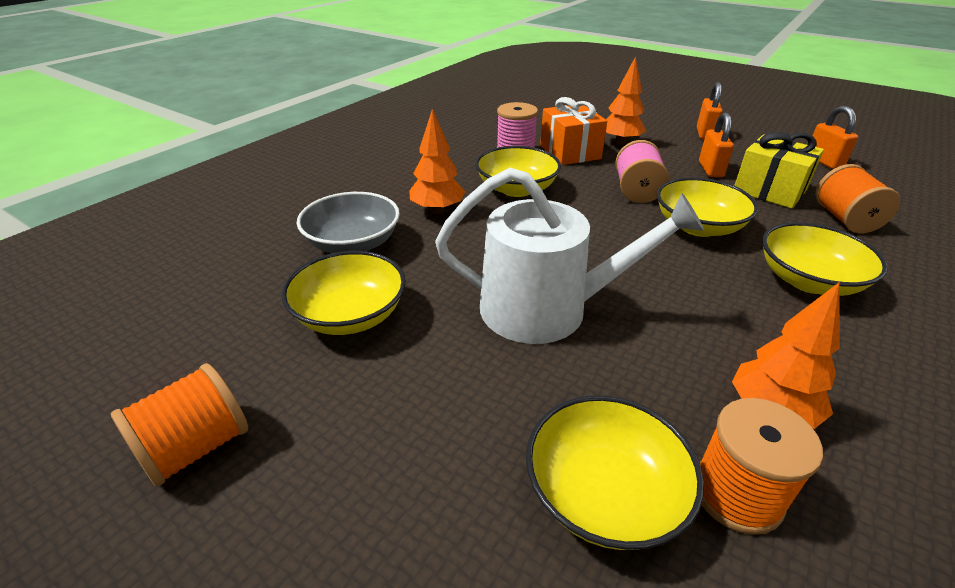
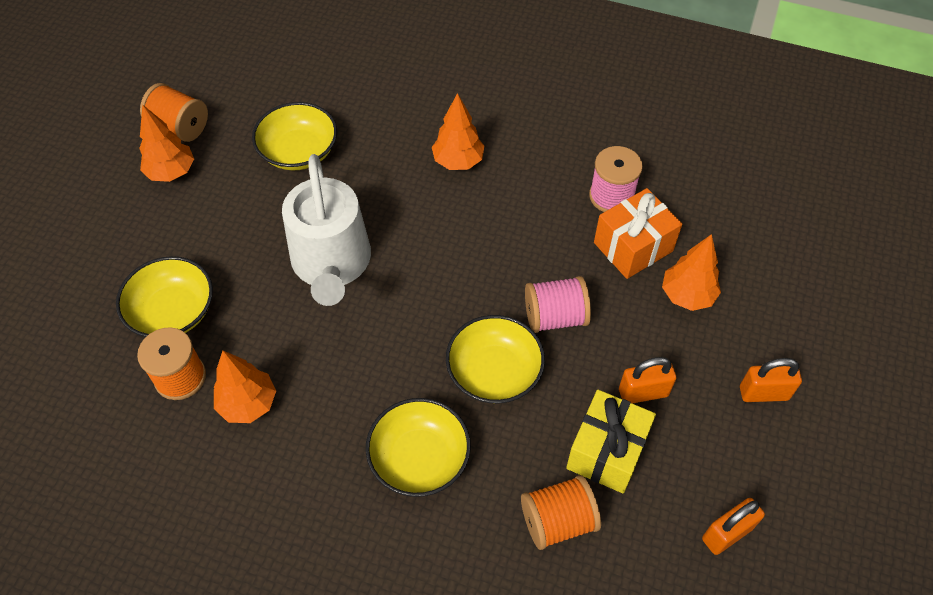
camera: 75 degrees right, 20 degrees up
grey bowl [297,192,400,253] -> none
yellow bowl [475,146,561,197] -> none
none -> orange tree [139,104,194,182]

